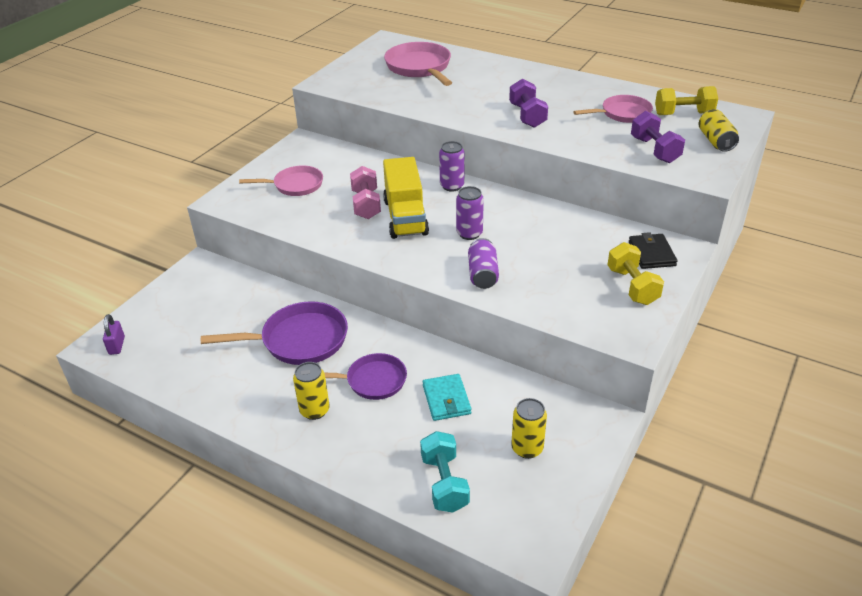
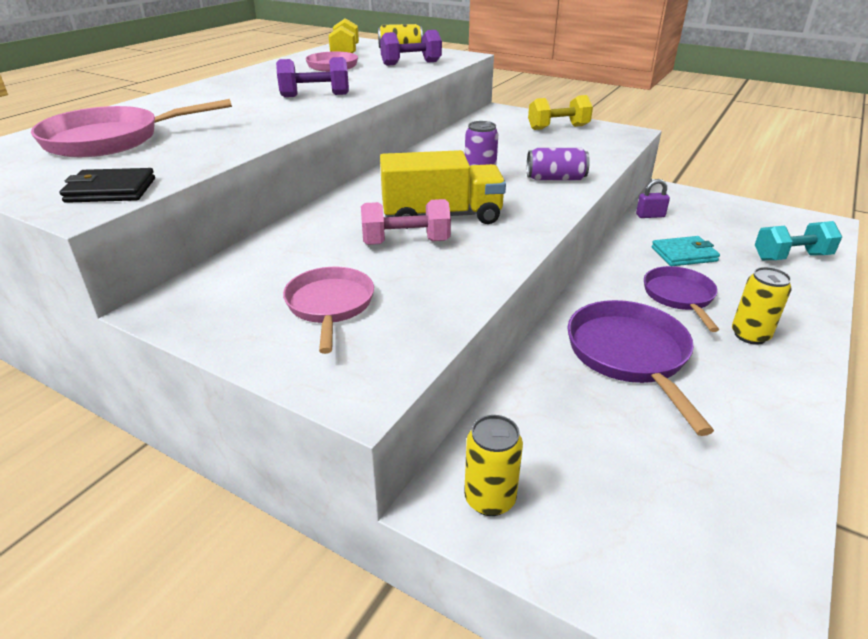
camera: 90 degrees left, 5 degrees down
purple padlock [103,314,125,355] -> purple padlock moved to [636,179,670,218]
purple can [439,141,464,192] -> none
yellow can [511,398,547,459] -> yellow can moved to [464,415,523,516]
black wallet [629,232,677,269] -> black wallet moved to [60,168,155,203]

